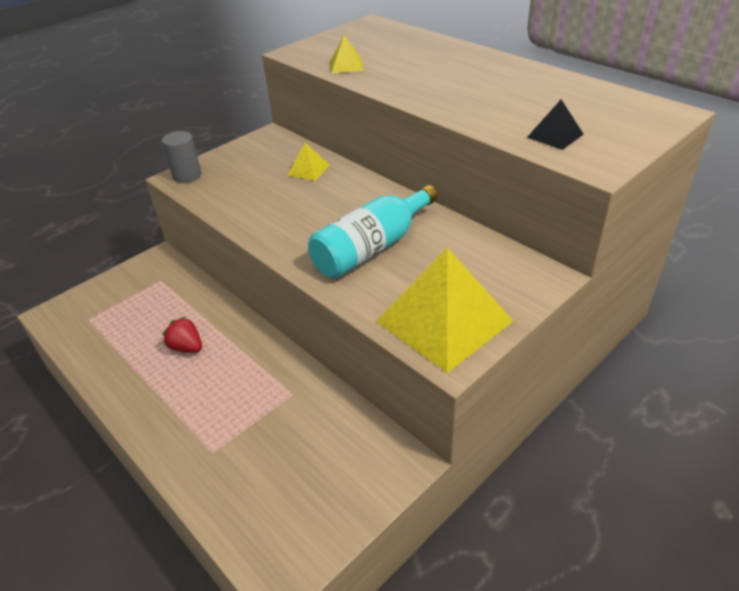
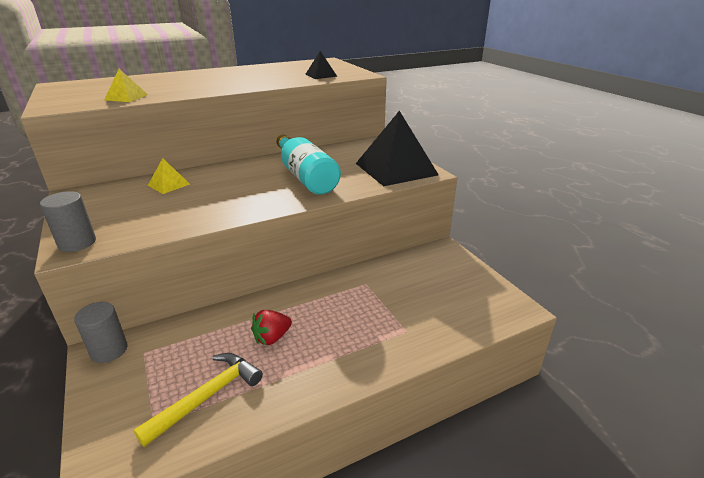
camera: 75 degrees left, 10 degrees down
yellow pyramid [376,248,513,373] -> black pyramid [356,111,439,186]
none -> grey cylinder [74,302,128,363]
none -> yellow hammer [134,353,263,447]

